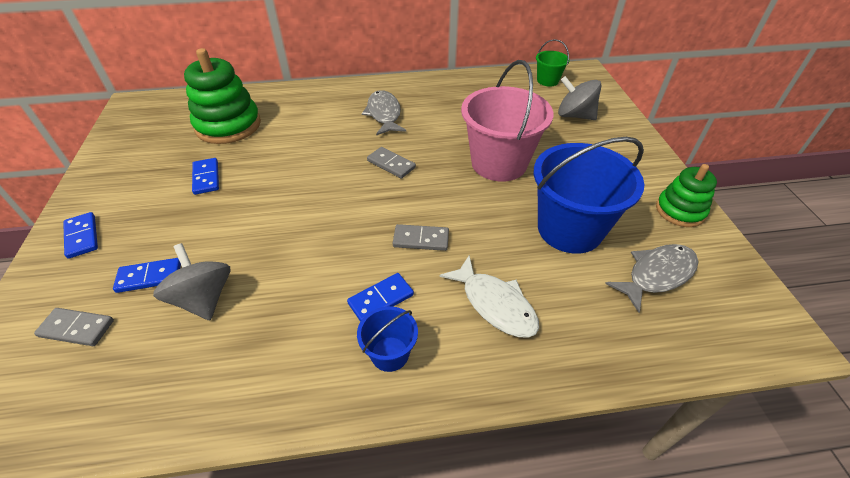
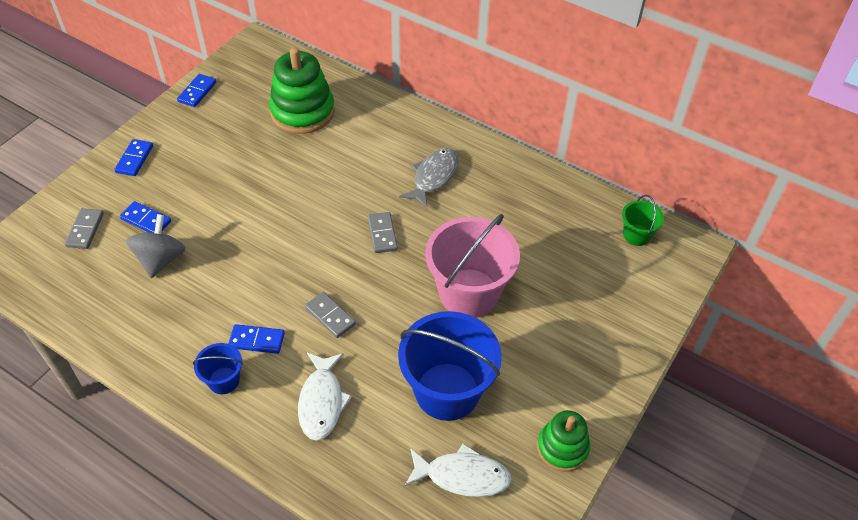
camera: 40 degrees right, 5 degrees up
grey domino [34,308,114,346] -> grey domino turned 45 degrees clockwise [64,208,104,249]
blue domino [192,158,219,195] -> blue domino moved to [177,74,217,107]
grey spinning top [558,76,602,120] -> none
grey fish [605,244,698,313] -> white fish [405,443,512,497]

